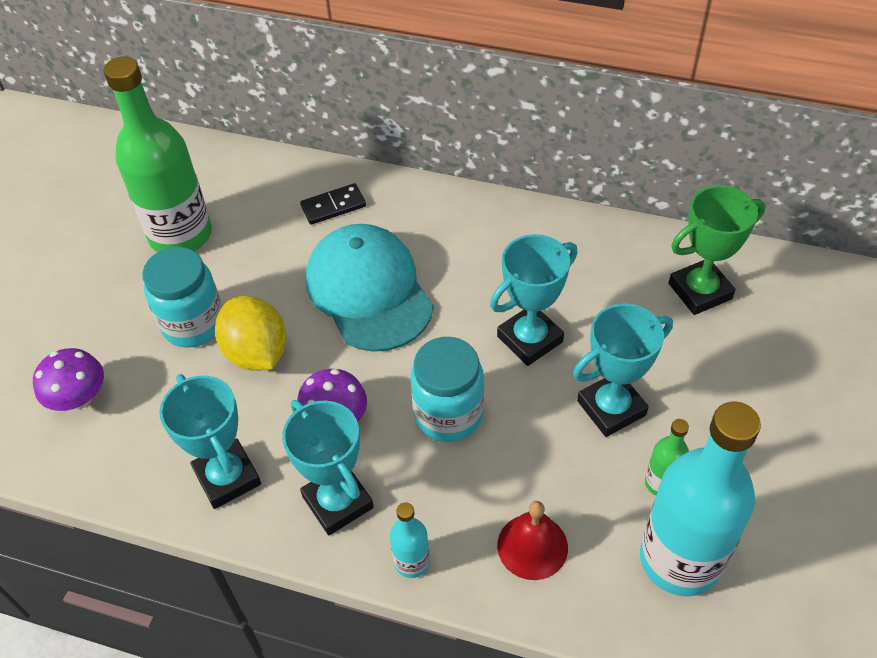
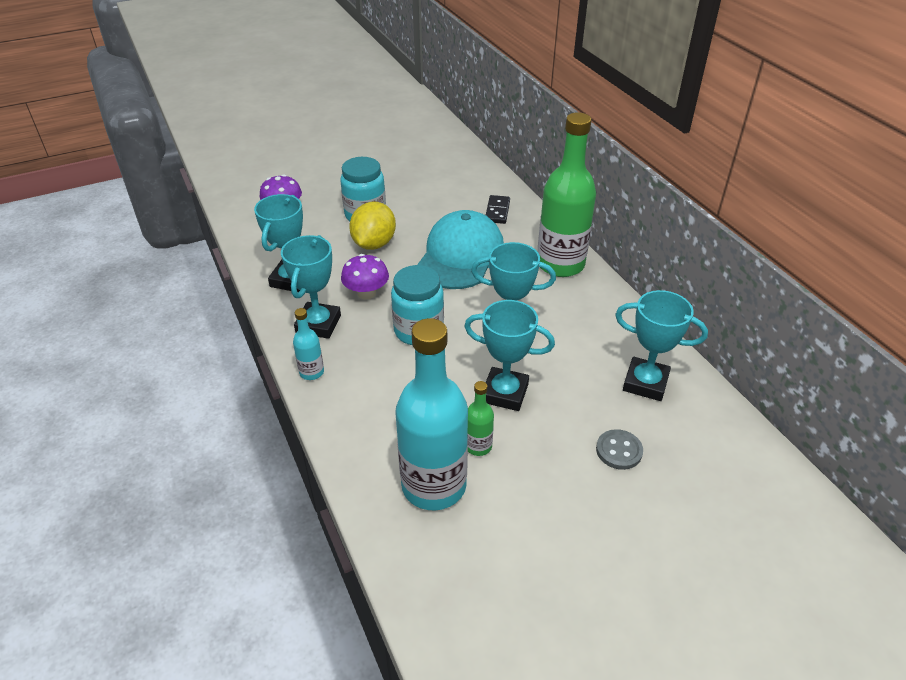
camera: 45 degrees right, 10 degrees down
green bottle [104,57,212,252] -> green bottle moved to [538,112,596,277]
black domino [300,183,366,225] -> black domino turned 75 degrees clockwise [486,195,510,224]
red bell [497,501,568,580] -> none
green trophy [669,185,766,315] -> turquoise trophy [615,290,708,401]
none -> grey button [596,429,643,470]

